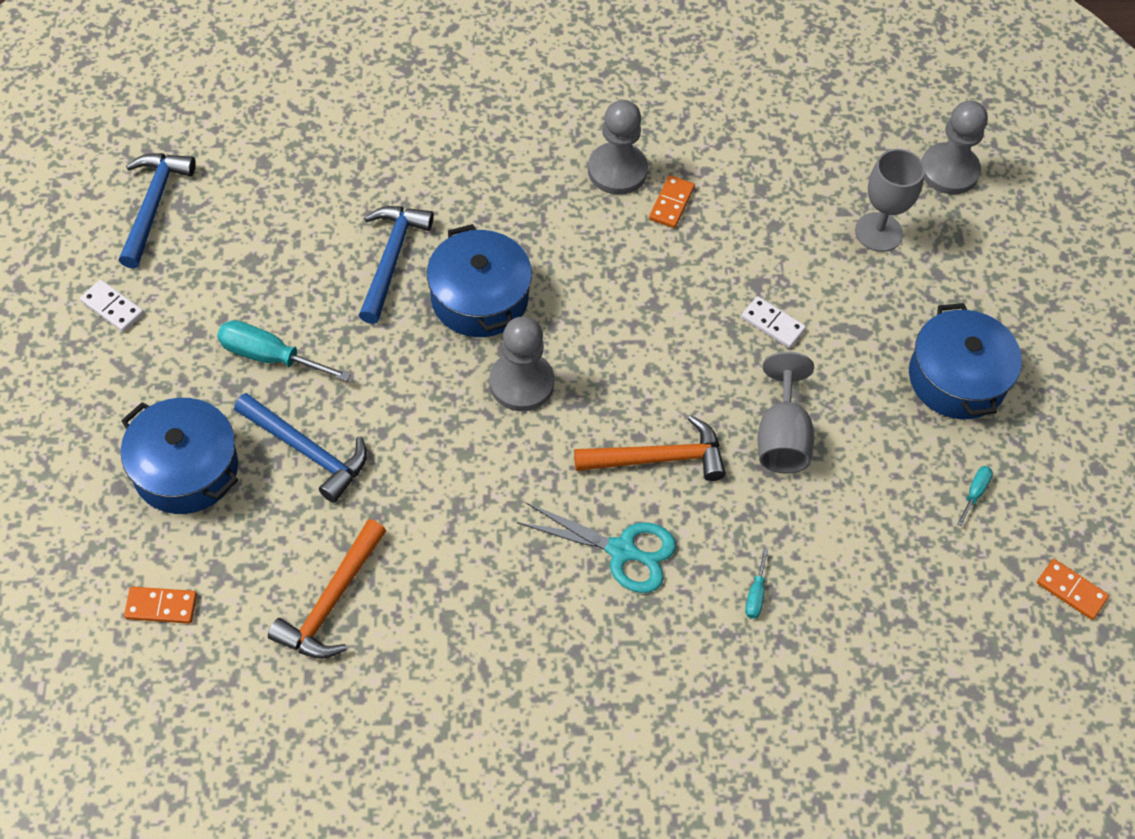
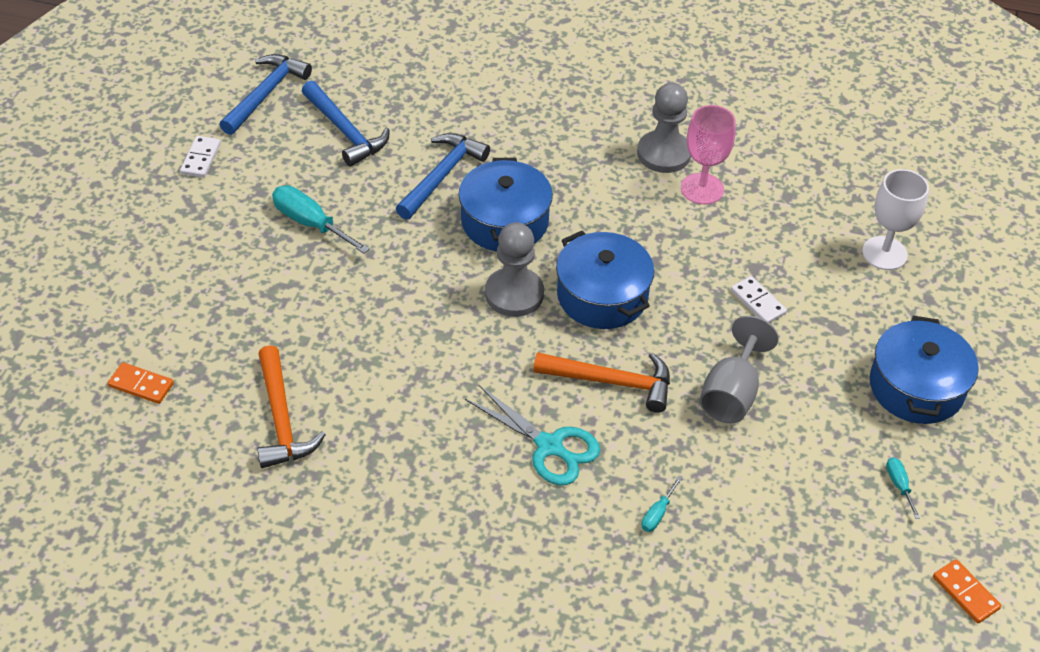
camera: 20 degrees right, 10 degrees down
white domino [80,280,144,332] -> white domino turned 45 degrees clockwise [180,136,221,178]
blue pot [121,398,238,514] -> blue pot moved to [556,231,654,329]
blue hammer [234,393,367,503] -> blue hammer moved to [302,81,390,166]
orange hammer [268,519,386,659] -> orange hammer turned 60 degrees counterclockwise [257,345,326,468]
orange domino [649,175,695,228] -> pink goblet [681,105,736,205]
grey goblet [855,149,925,252] -> white goblet [862,169,929,270]
grey pawn [922,101,988,195] -> none
turquoise screwdriver [957,466,993,526] -> turquoise screwdriver turned 60 degrees counterclockwise [886,457,920,519]

